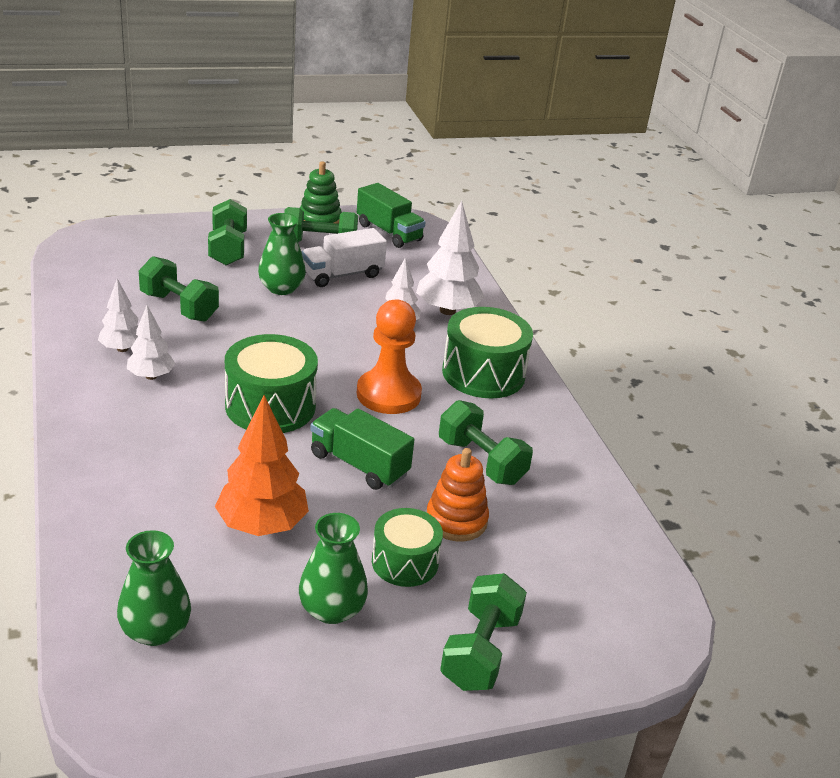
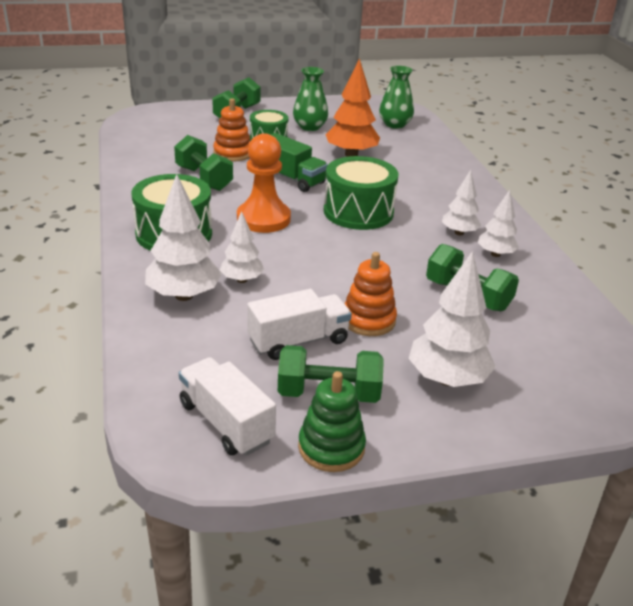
camera: 175 degrees left, 0 degrees up
green dumbbell [208,199,247,265] -> white tree [408,251,496,387]
green vase [258,213,306,295] -> orange stacking toy [344,252,397,336]
green truck [357,183,426,248] -> white truck [179,357,276,456]

